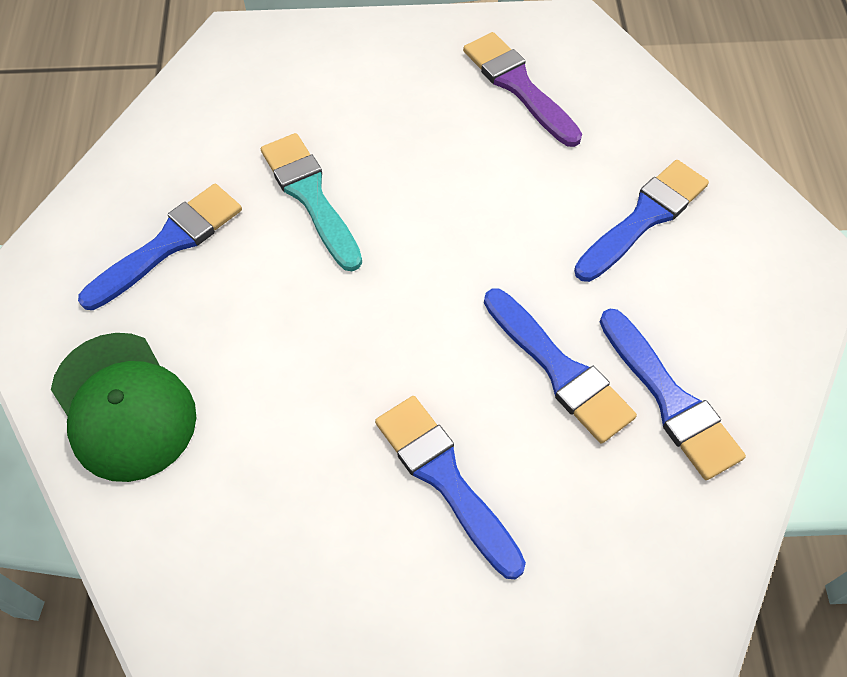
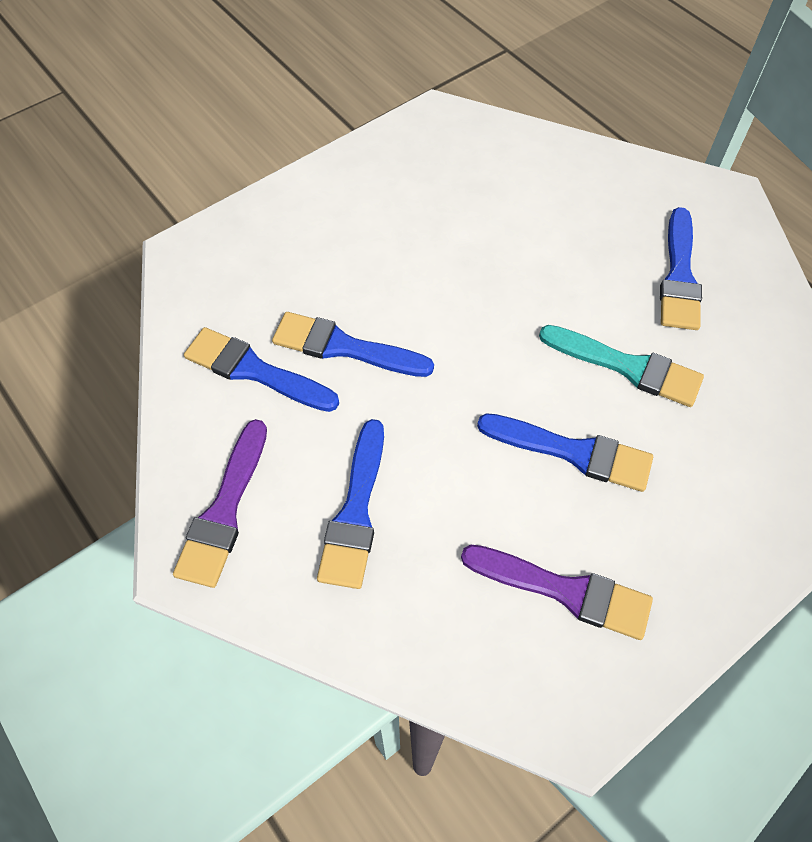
camera: 145 degrees right, 0 degrees up
green cap [51,333,196,482] -> none
blue brush [375,396,526,579] -> blue brush moved to [477,413,653,492]
none -> purple brush [173,419,267,588]

